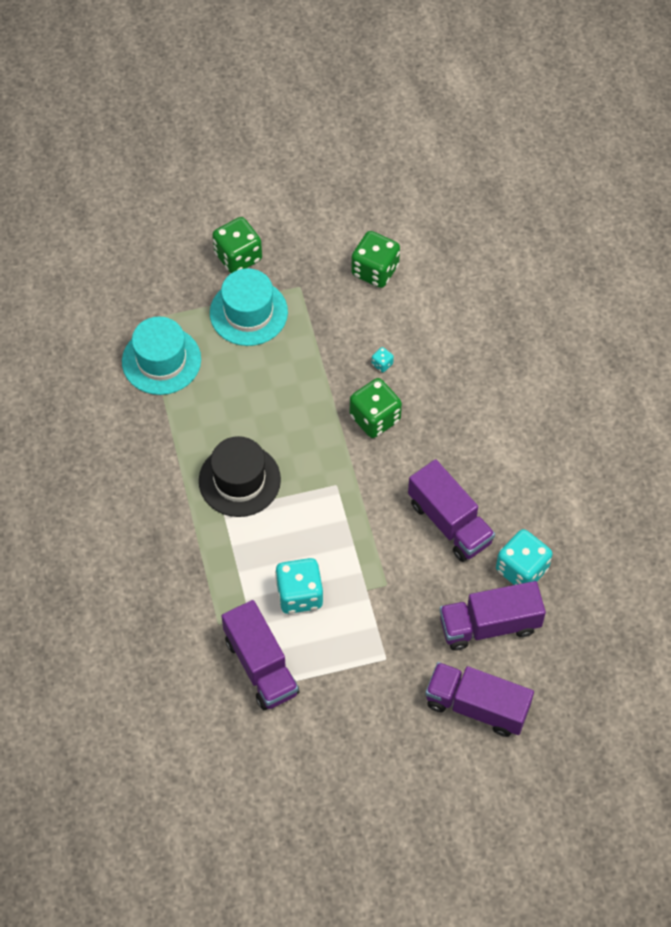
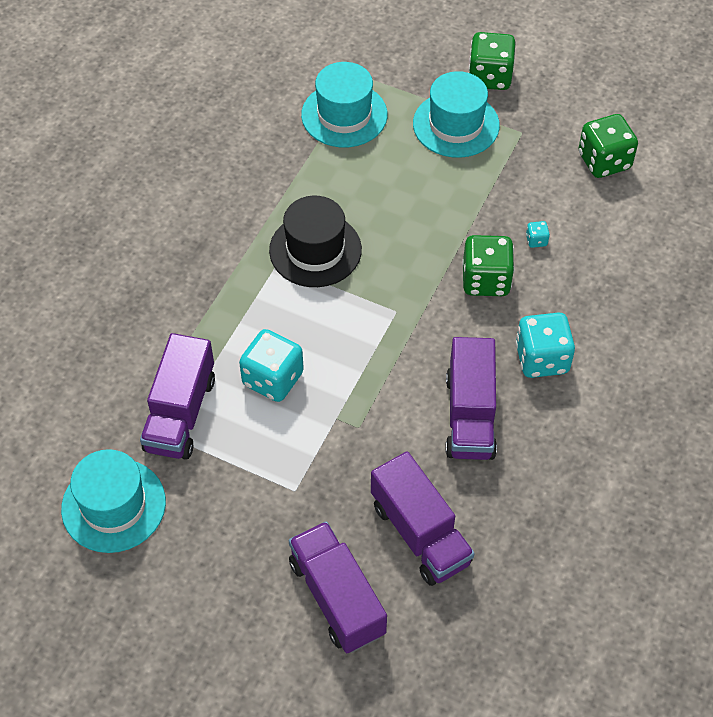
camera: 40 degrees right, 5 degrees down
purple truck [439,581,546,651] -> purple truck turned 150 degrees counterclockwise [371,451,475,586]
turquoise dice [496,529,552,585] -> turquoise dice moved to [515,312,575,378]
none -> turquoise hat [61,449,166,553]

